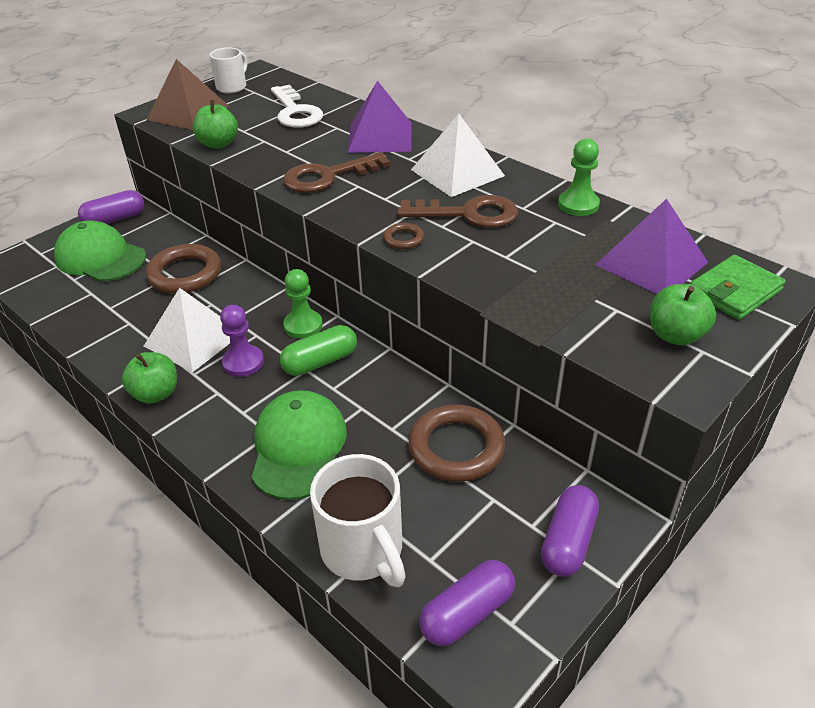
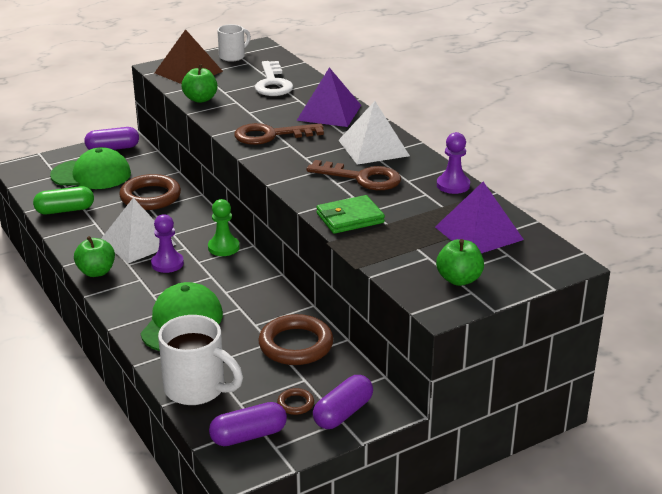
camera: 15 degrees right, 10 degrees down
green cap [54,220,146,282] -> green cap turned 135 degrees clockwise [50,147,131,189]
green capsule [280,325,357,376] -> green capsule moved to [33,186,94,214]
white mug [310,454,406,587] -> white mug turned 45 degrees counterclockwise [158,315,243,405]
brown ring [383,223,424,249] -> brown ring moved to [277,388,314,415]
green pawn [558,139,600,216] -> purple pawn [437,132,470,194]
green wallet [690,255,786,320] -> green wallet moved to [317,195,385,234]

